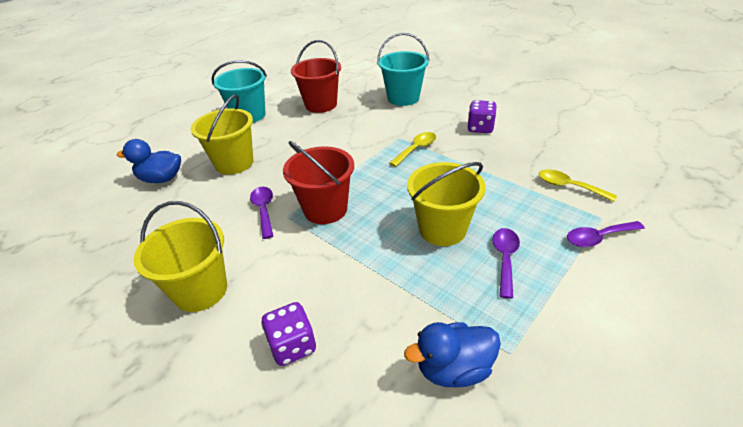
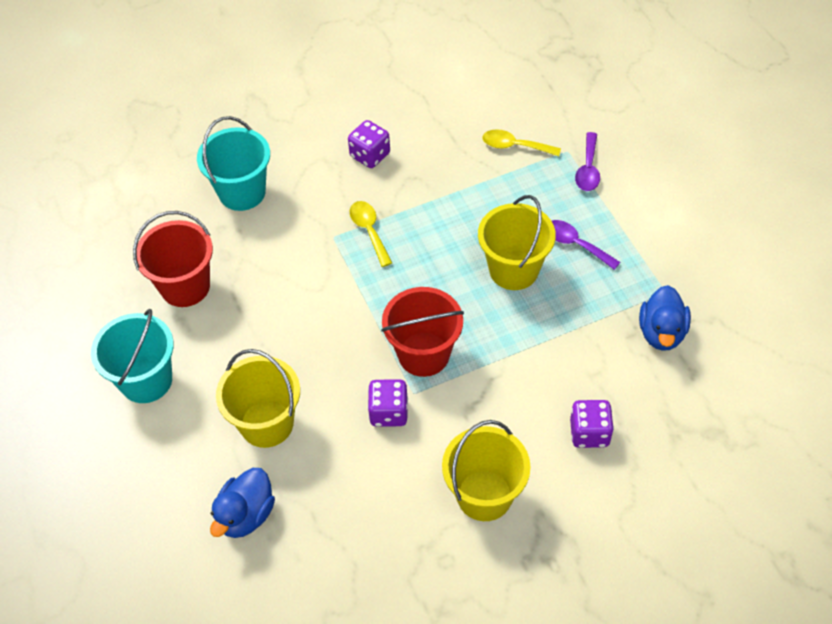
camera: 65 degrees left, 15 degrees up
purple spoon [250,187,273,239] -> purple dice [368,379,408,427]
yellow spoon [539,169,617,202] -> yellow spoon turned 45 degrees clockwise [483,129,561,156]

